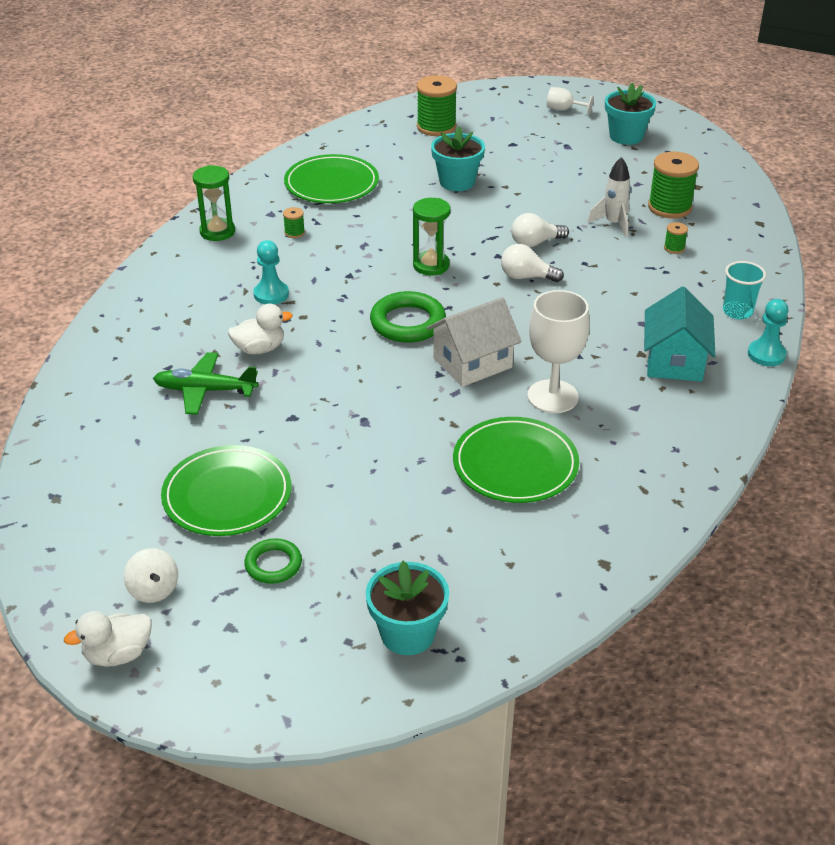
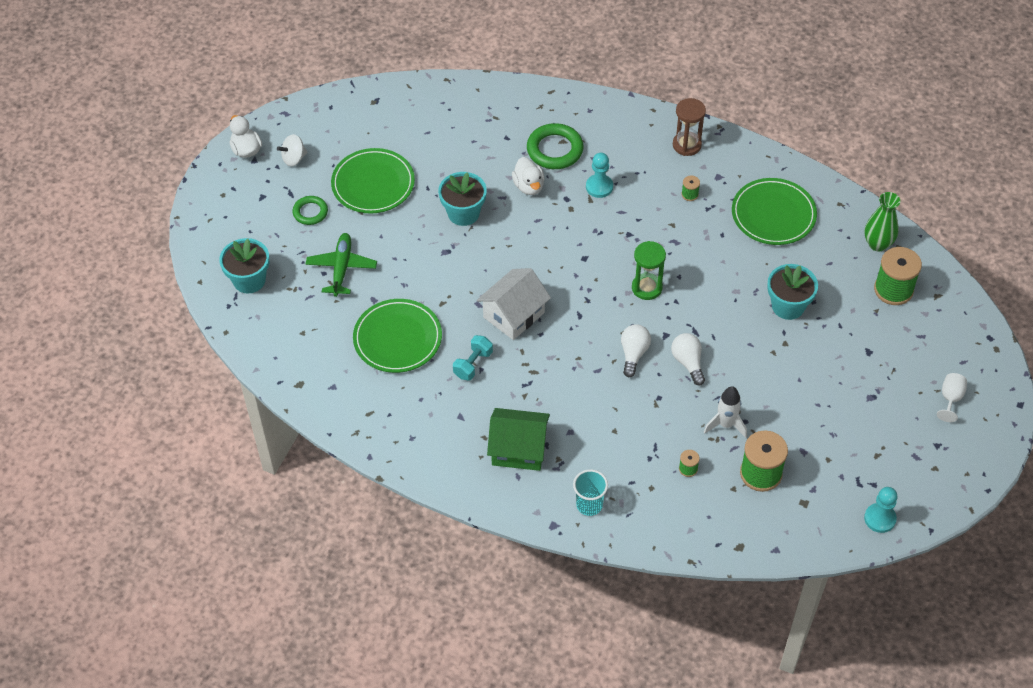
camera: 90 degrees right, 15 degrees up
green plane [153,352,258,415] -> green plane moved to [306,233,377,297]
green hourglass [193,165,235,241] -> brown hourglass [673,98,706,156]
green ring [370,291,446,343] -> green ring moved to [527,123,584,169]
white house [427,297,522,387] -> white house turned 75 degrees clockwise [477,268,551,340]
white goblet [527,290,590,413] -> turquoise dumbbell [453,335,493,381]
turquoise flower pot [605,83,656,145] -> turquoise flower pot moved to [438,172,487,226]
turquoise house [644,286,716,382] -> green house [487,408,550,471]
turquoise pawn [748,299,788,366] -> turquoise pawn moved to [864,487,898,533]
none -> green vase [865,192,900,252]

